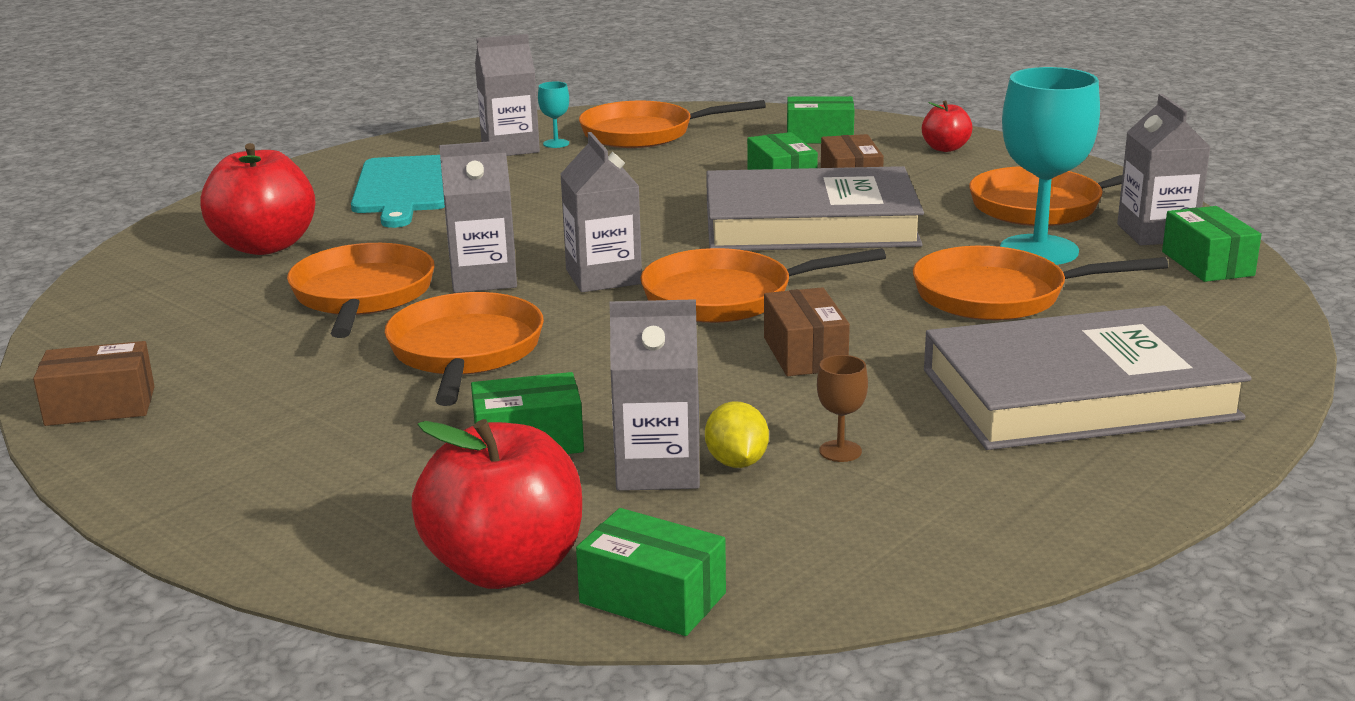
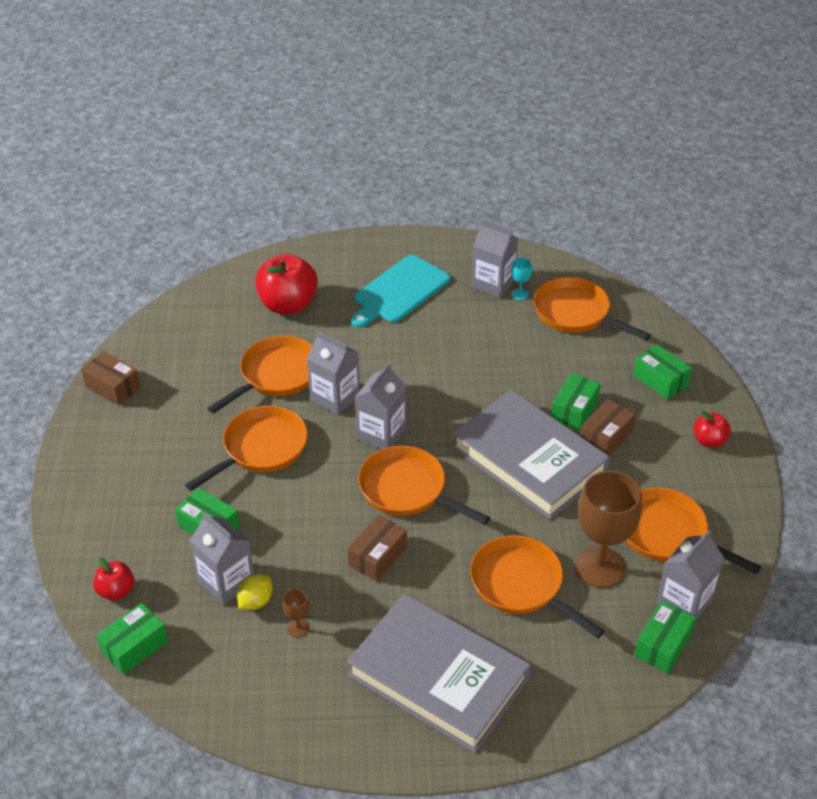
camera: 45 degrees right, 20 degrees up
red apple [411,419,582,589] -> red apple [93,558,134,601], size x0.53
green box [576,508,726,636] -> green box turned 60 degrees clockwise [96,603,168,675]
turquoise goblet [1000,67,1100,265] -> brown goblet [574,471,642,588]

